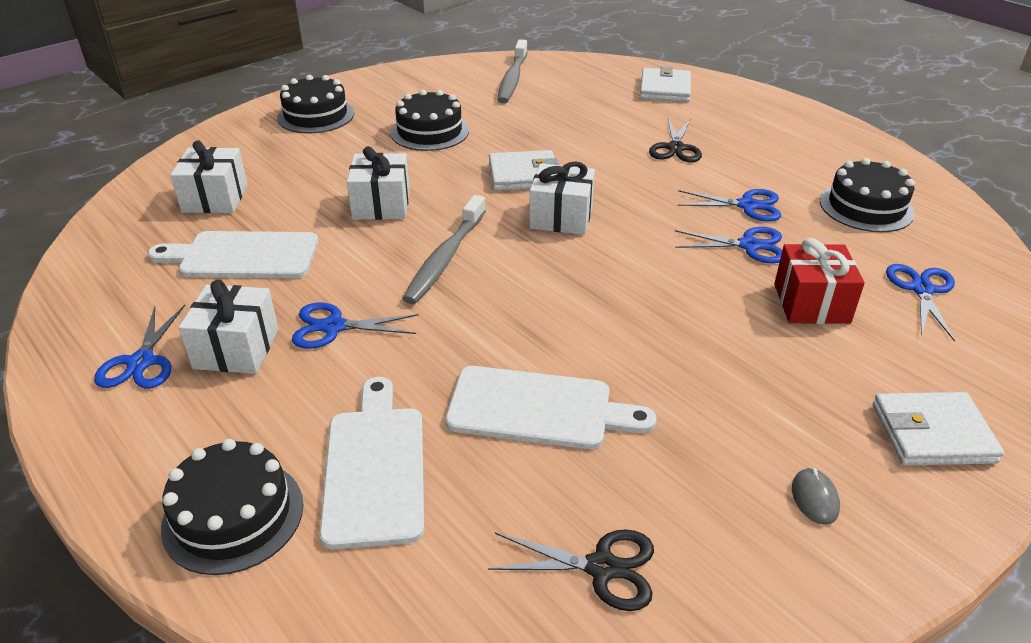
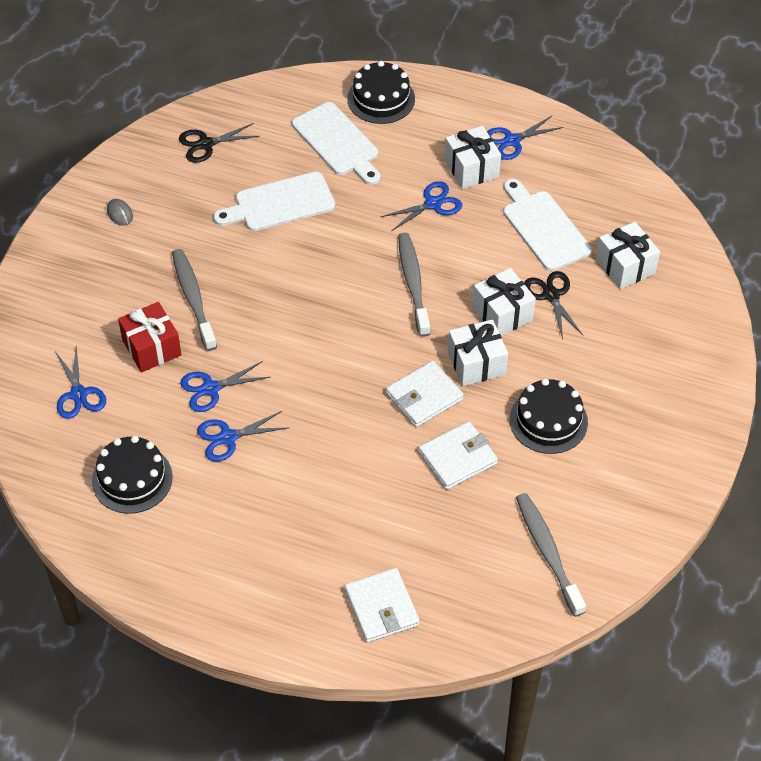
camera: 150 degrees right, 15 degrees up
blue scissors [94,305,185,389] -> blue scissors turned 90 degrees counterclockwise [487,115,563,160]
white cutting board [148,231,318,278] -> white cutting board turned 90 degrees counterclockwise [503,179,592,271]
black cake [277,75,354,133] -> none
white gift [529,161,595,235] -> white gift moved to [448,319,508,386]
black scissors [649,119,702,162] -> black scissors moved to [524,271,583,339]
white wallet [873,392,1004,465] -> white wallet moved to [419,421,498,490]
none -> grey toothbrush [172,249,217,351]

